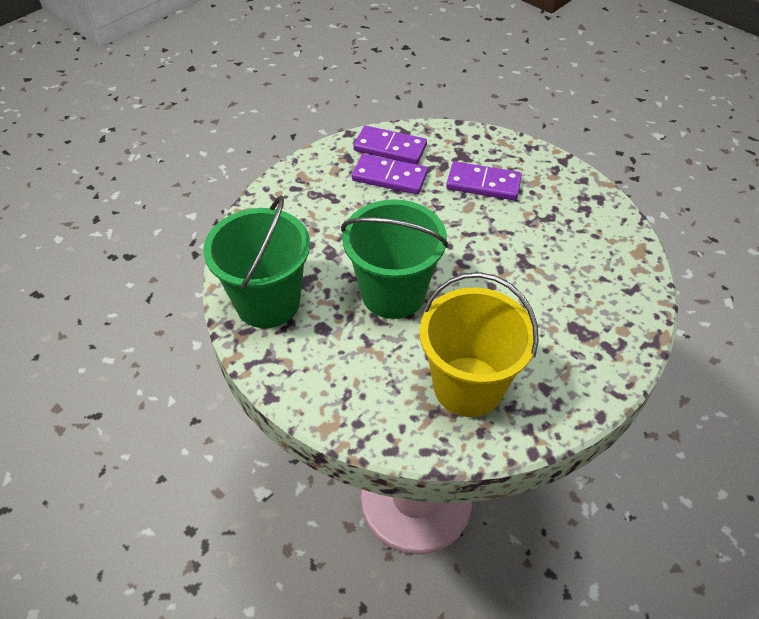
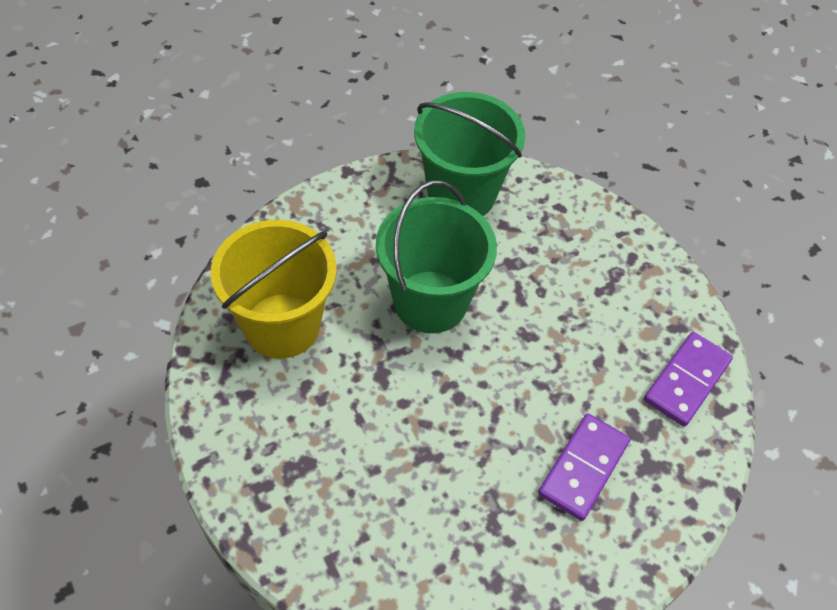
camera: 105 degrees right, 5 degrees up
purple domino [352,154,428,194] -> none

